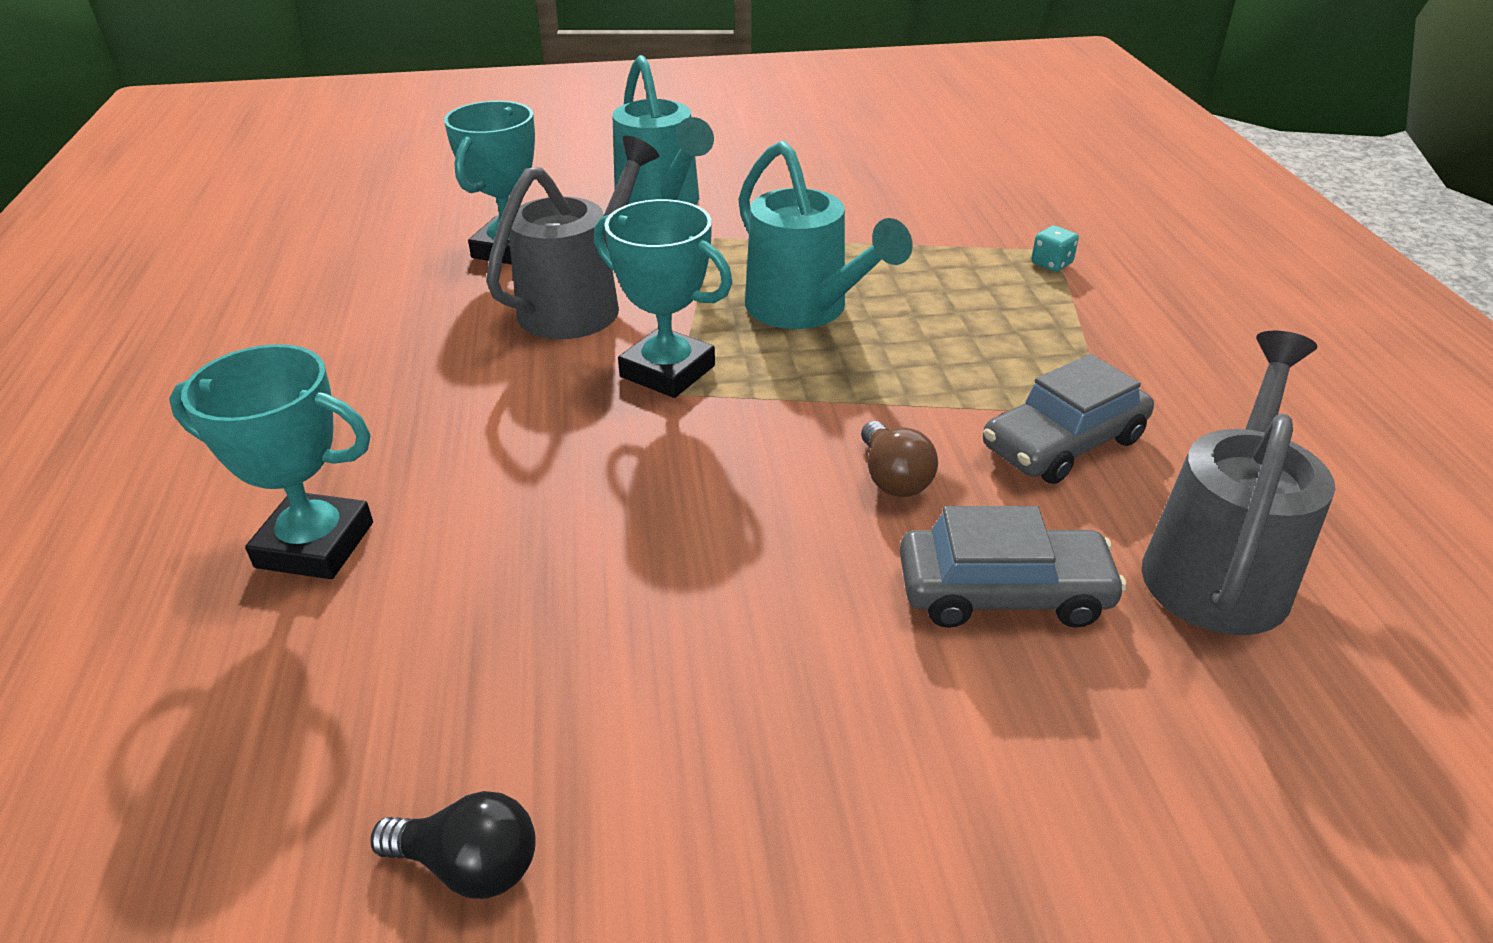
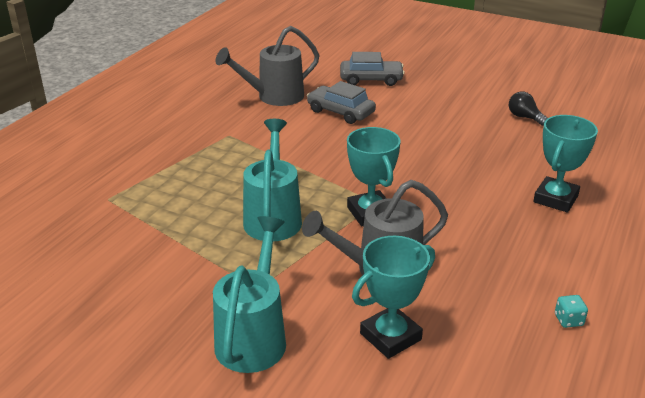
camera: 145 degrees left, 5 degrees down
turquoise trophy [169,344,373,579] -> turquoise trophy turned 75 degrees clockwise [533,115,598,213]
brown light bulb [861,421,938,497] -> none
grey car [983,354,1154,484] -> grey car moved to [340,52,405,86]
turquoise dice [1031,226,1079,272] -> turquoise dice moved to [555,295,588,328]

